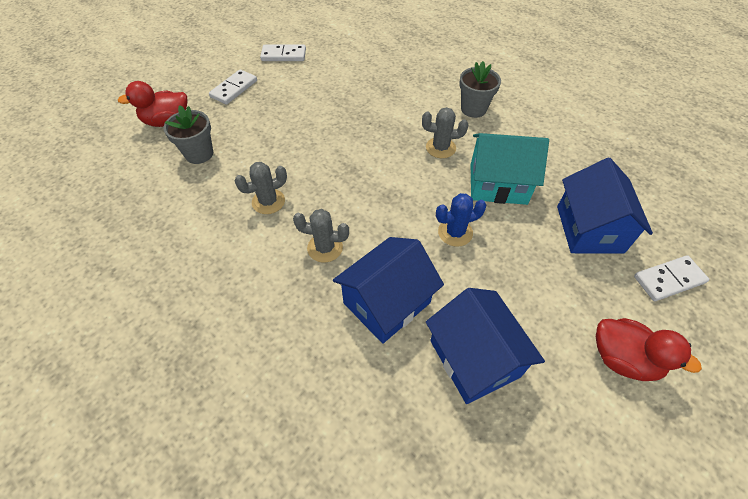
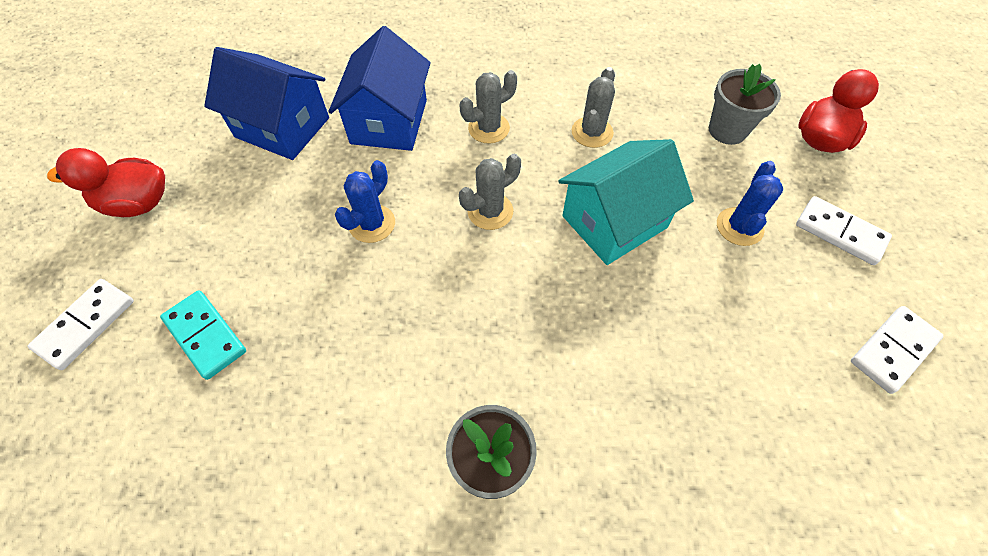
camera: 140 degrees right, 5 degrees up
white domino [209,69,257,105] -> white domino turned 45 degrees counterclockwise [796,196,892,265]
grey cactus [422,107,468,158] -> grey cactus moved to [459,154,521,230]
turquoise house [471,133,549,205] -> turquoise house moved to [558,139,694,265]
blue house [557,158,653,254] -> turquoise domino [160,290,246,380]
none -> blue cactus [717,161,783,246]

